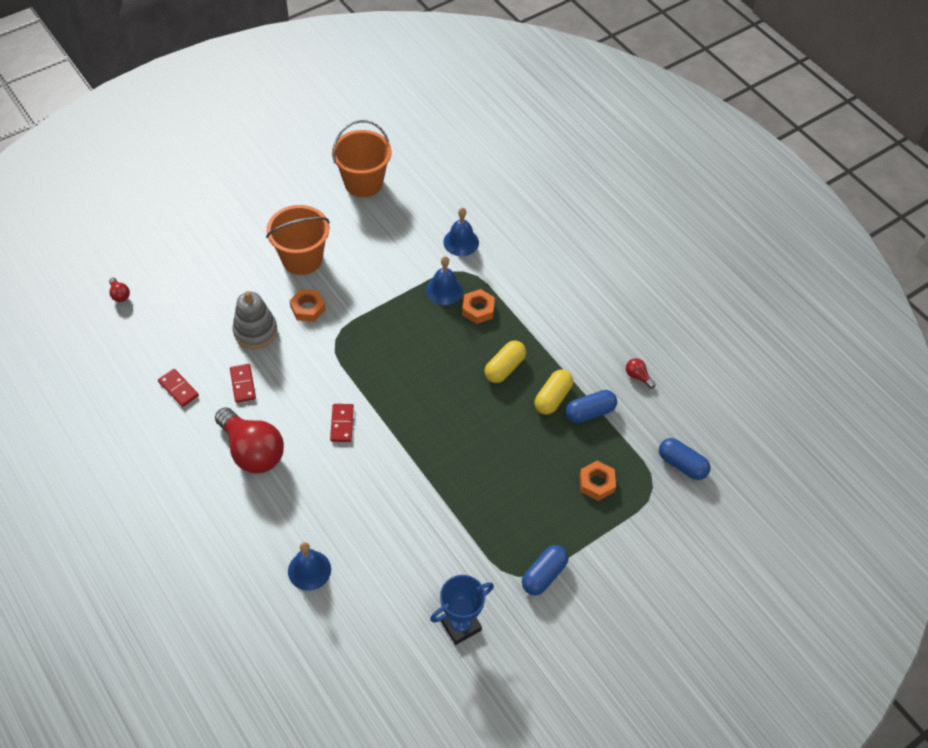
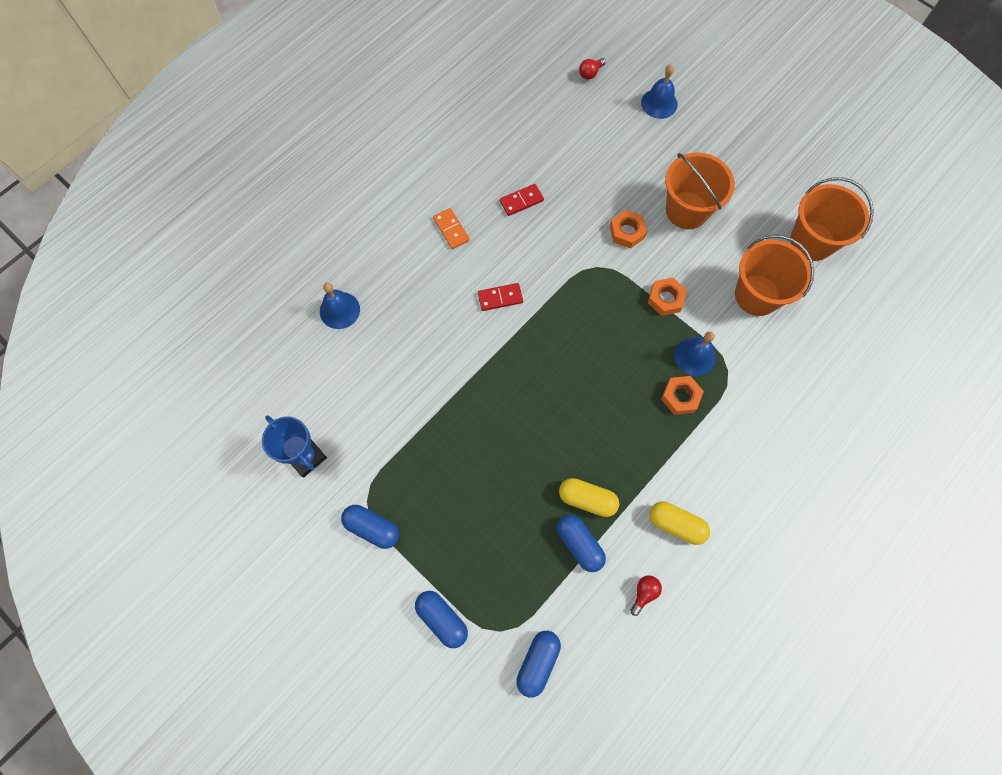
camera: 80 degrees right, 15 degrees up
red domino [158,369,199,407] -> none
red light bulb [215,407,284,474] -> orange domino [433,208,470,249]
grey stacking toy [232,291,277,349] -> none
blue bell [443,208,479,256] -> blue bell moved to [641,65,678,119]
yellow capsule [484,341,526,383] -> yellow capsule moved to [649,502,710,545]
orange nut [580,461,616,501] -> orange nut moved to [648,277,687,316]
none -> blue capsule [415,591,468,648]
none -> orange bucket [735,235,814,316]

